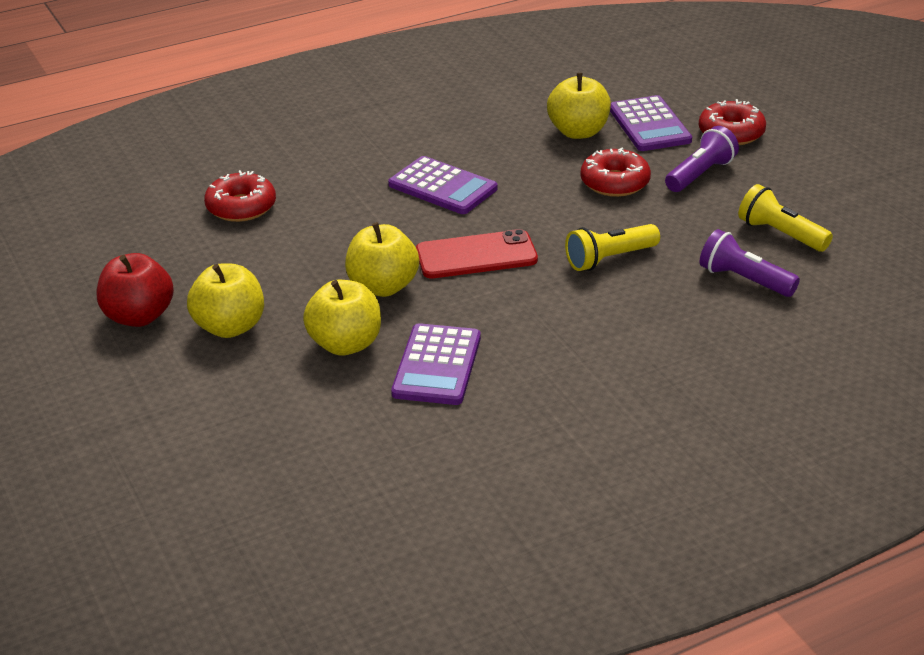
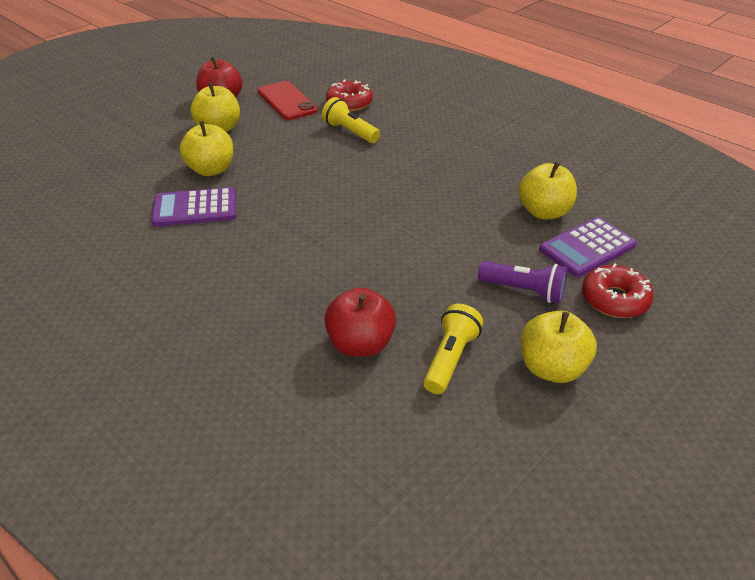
camera: 70 degrees right, 5 degrees up
yellow apple [345,222,419,297] -> yellow apple moved to [521,311,597,383]
purple calculator [388,156,497,214] -> none
red phone [416,229,538,278] -> red phone moved to [258,81,318,120]
yellow flashlight [565,224,660,271] -> yellow flashlight moved to [322,97,380,143]
red donut [581,148,651,197] -> none
purple flashlight [700,229,800,297] -> red apple [324,287,396,357]

